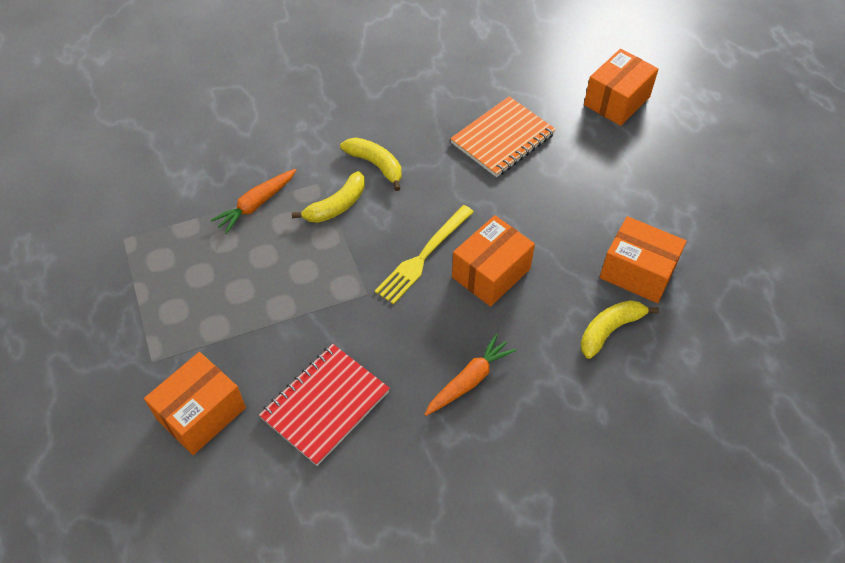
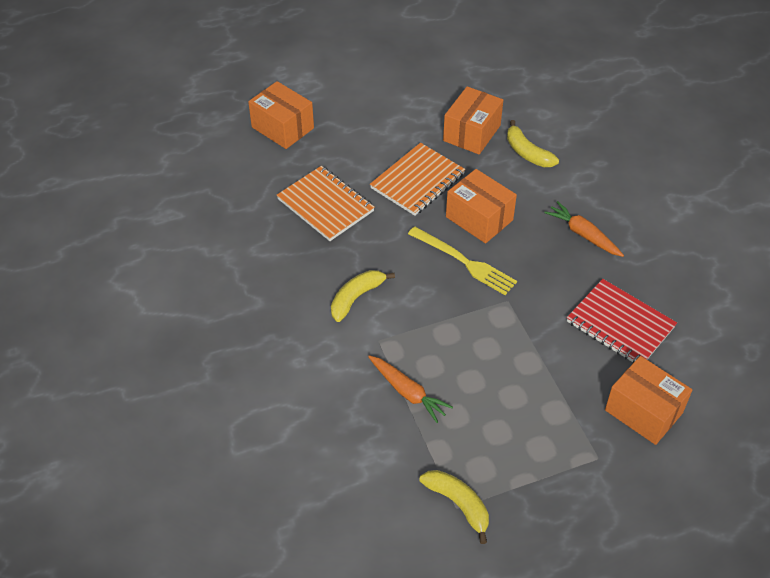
camera: 90 degrees left, 5 degrees down
yellow banana [292,171,365,223] -> yellow banana moved to [419,470,489,544]
none -> orange notebook [370,143,465,216]

